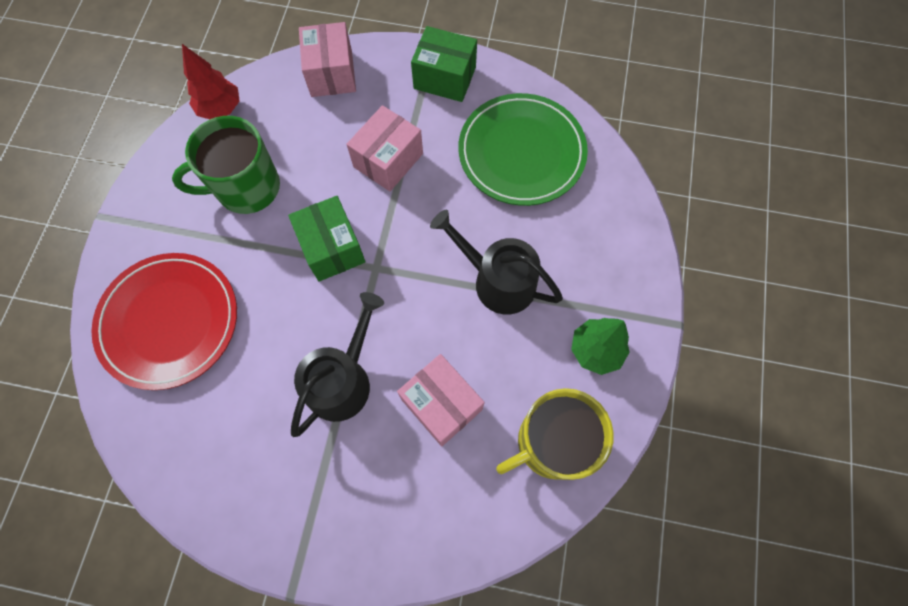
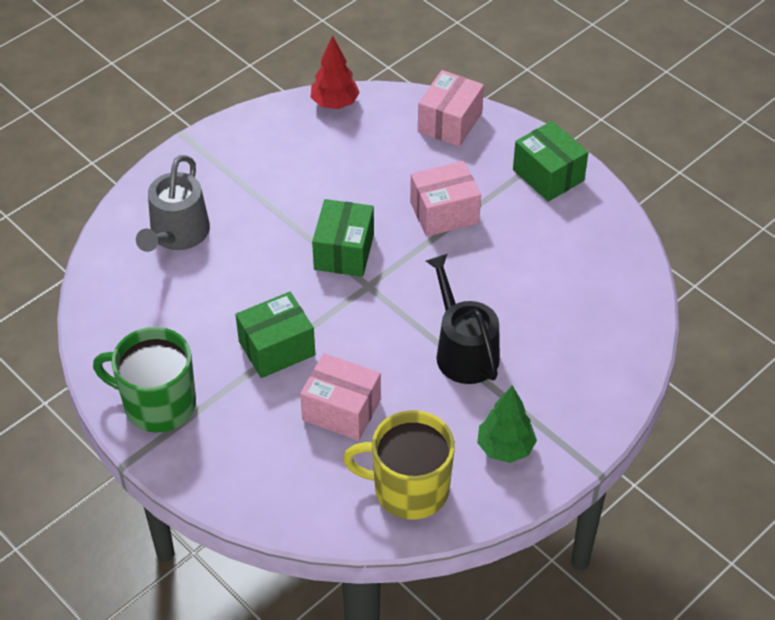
camera: 35 degrees right, 20 degrees down
red plate [91,253,237,390] -> grey watering can [136,155,210,252]
green mug [172,116,280,214] -> green mug moved to [93,327,196,432]
black watering can [291,292,384,437] -> green box [235,292,315,378]
pink box [397,354,485,446] -> pink box turned 60 degrees counterclockwise [300,353,381,441]
green plate [458,93,588,206] -> none

